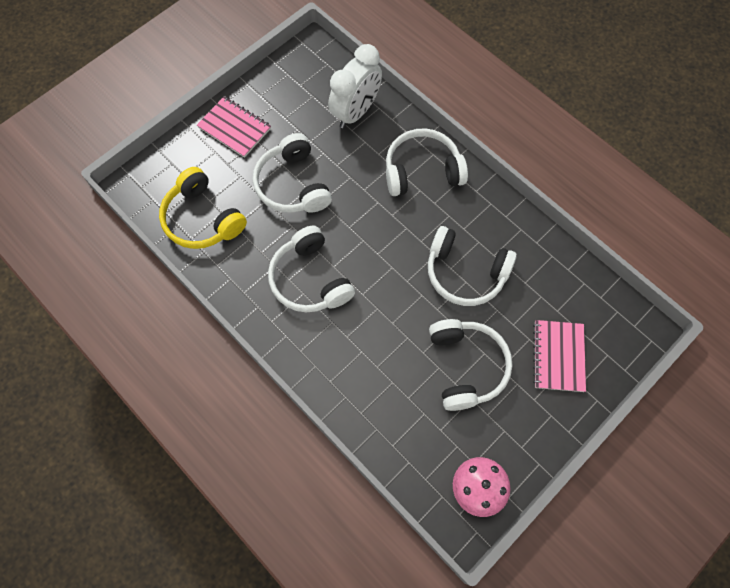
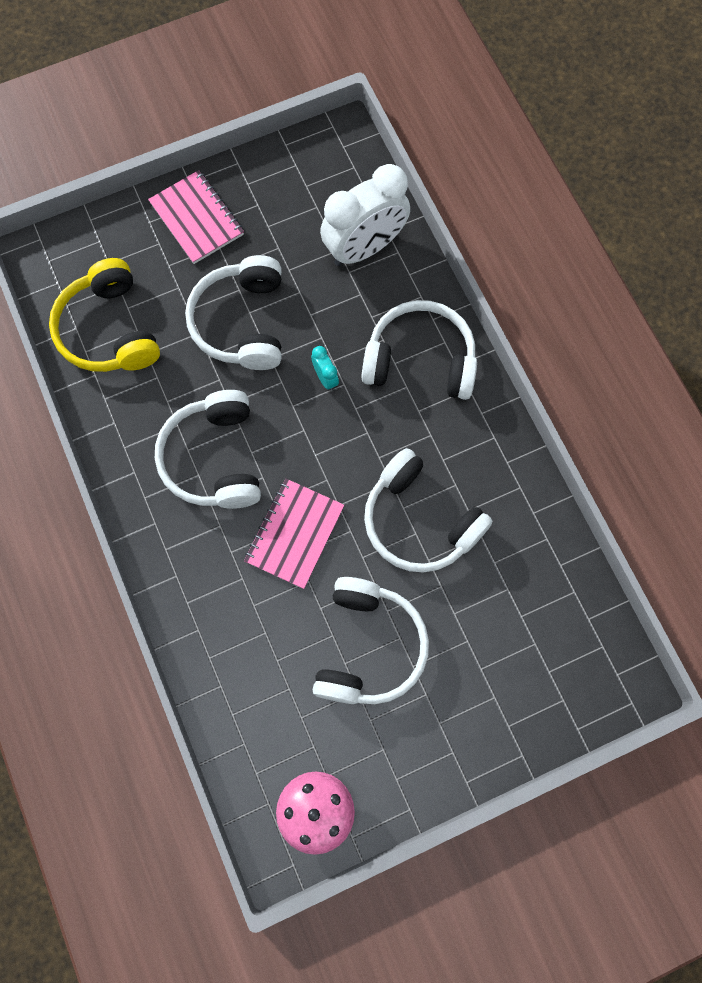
camera: 20 degrees right, 5 degrees up
pink notebook [533,320,586,392] -> pink notebook moved to [244,479,345,589]
none -> turquoise clock [311,346,339,391]

